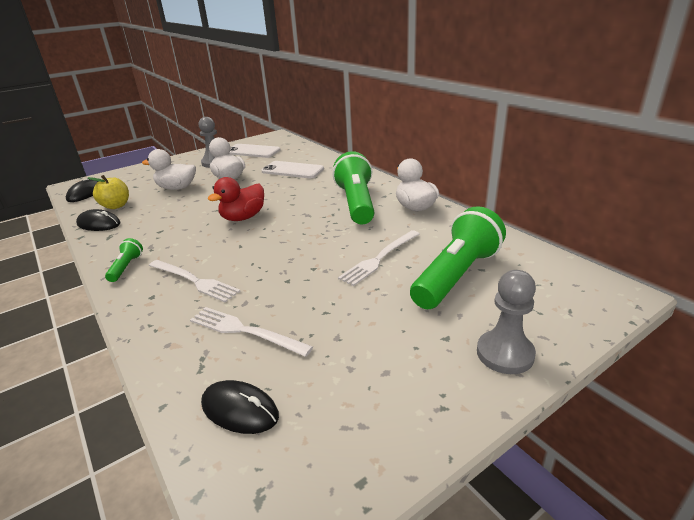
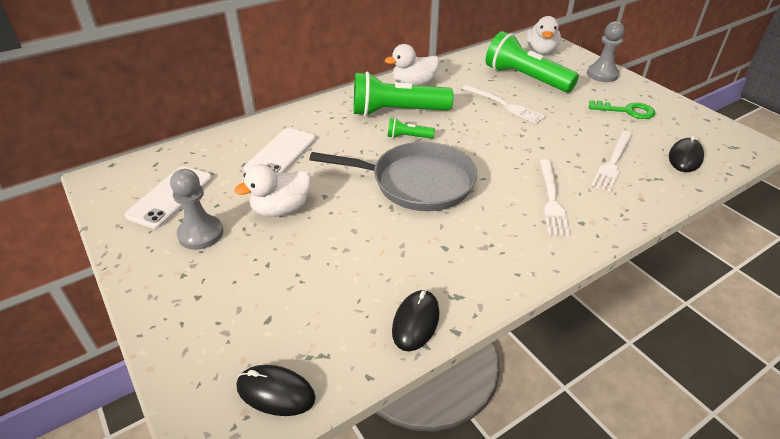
camera: 90 degrees left, 10 degrees up
yellow apple [88,175,129,209] -> none
green flashlight [105,238,143,282] -> green flashlight moved to [388,118,435,138]
white duck [142,149,196,190] -> white duck moved to [526,16,561,54]
white fork [149,260,241,302] -> white fork turned 150 degrees clockwise [540,159,570,236]
red duck [208,177,264,221] -> grey pan [309,142,477,211]
none -> green key [589,100,655,119]

